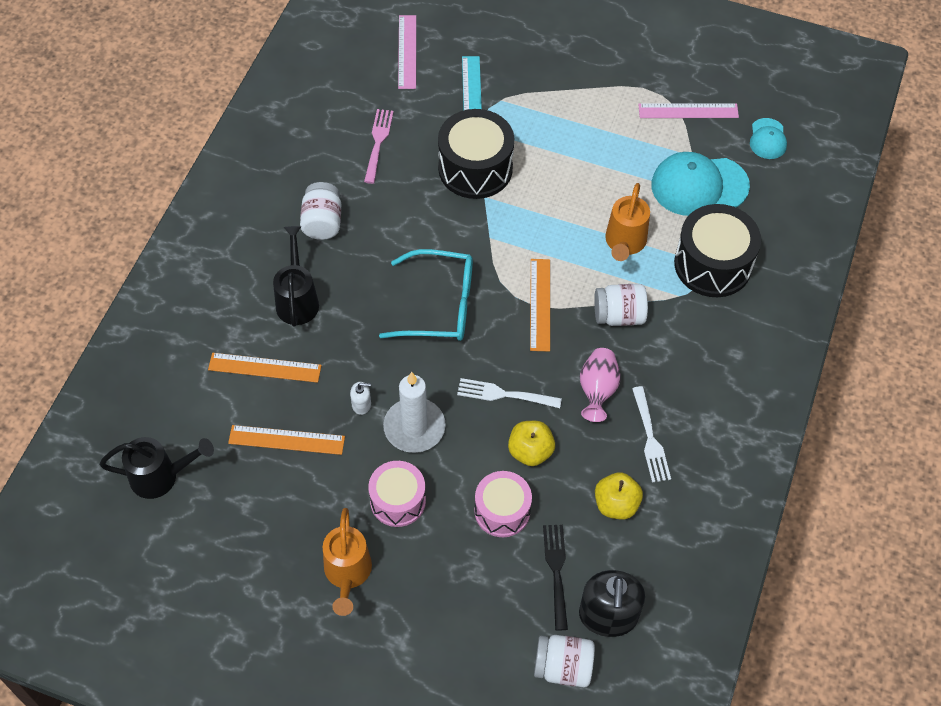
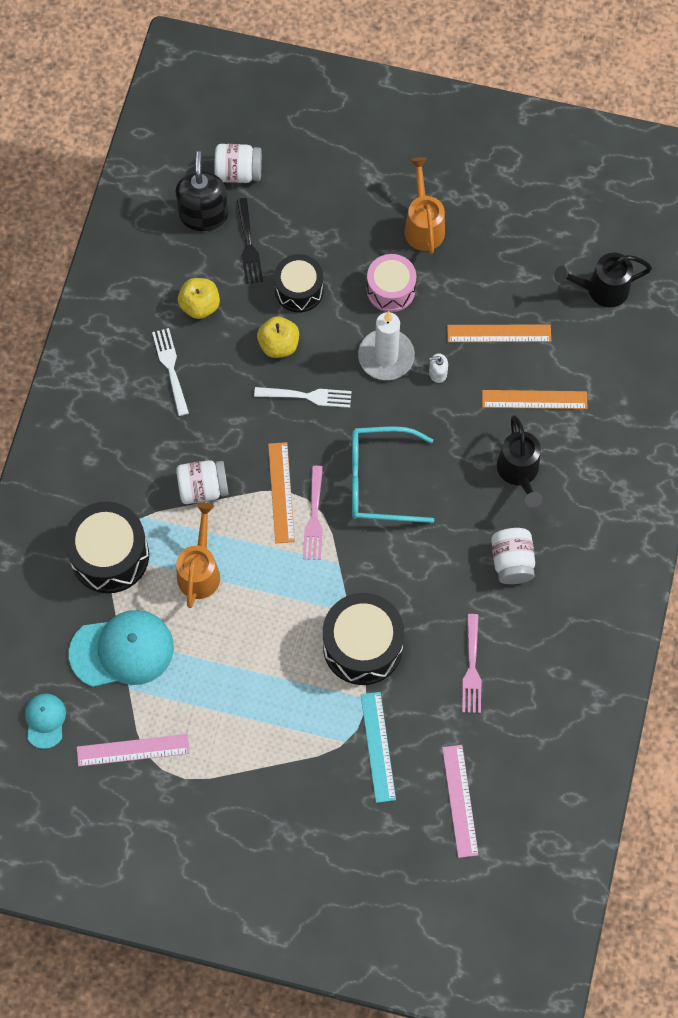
camera: 175 degrees right, 10 degrees up
pink drum [474,471,532,537] -> black drum [274,254,324,312]
pink vase [580,348,621,422] -> none
none -> pink fork [303,466,323,560]

